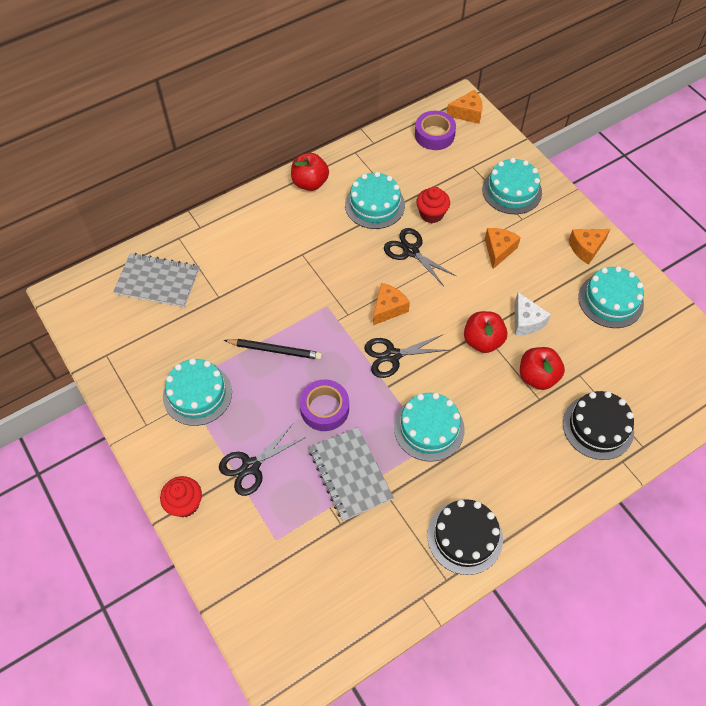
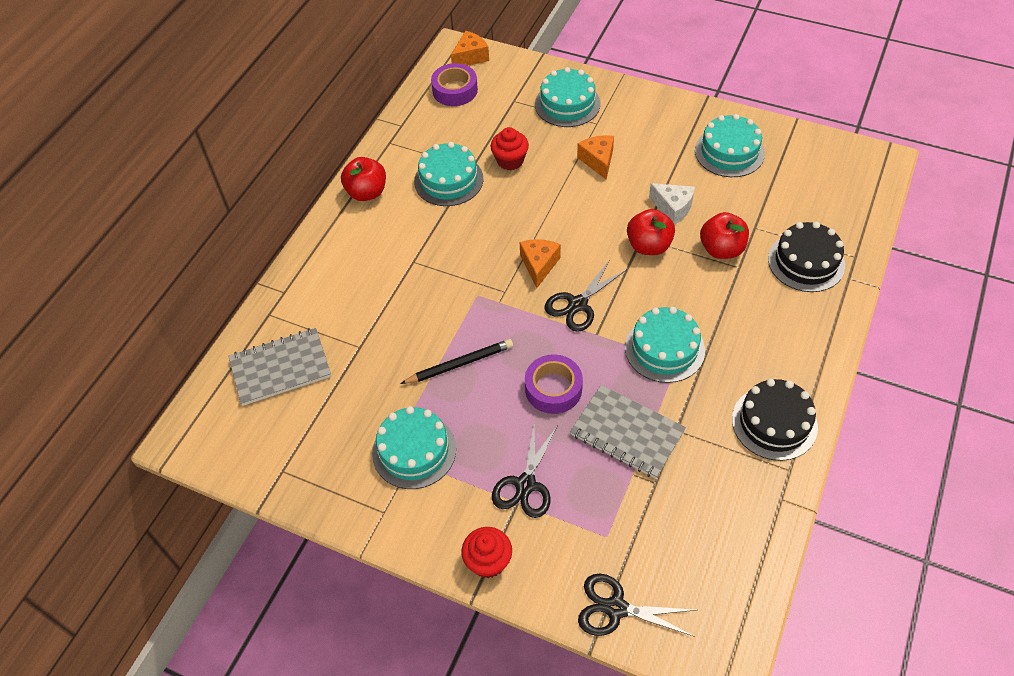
camera: 30 degrees left, 5 degrees down
black scissors [384,228,456,286] -> black scissors moved to [578,574,696,637]
orange cheese [569,229,610,265] -> none

